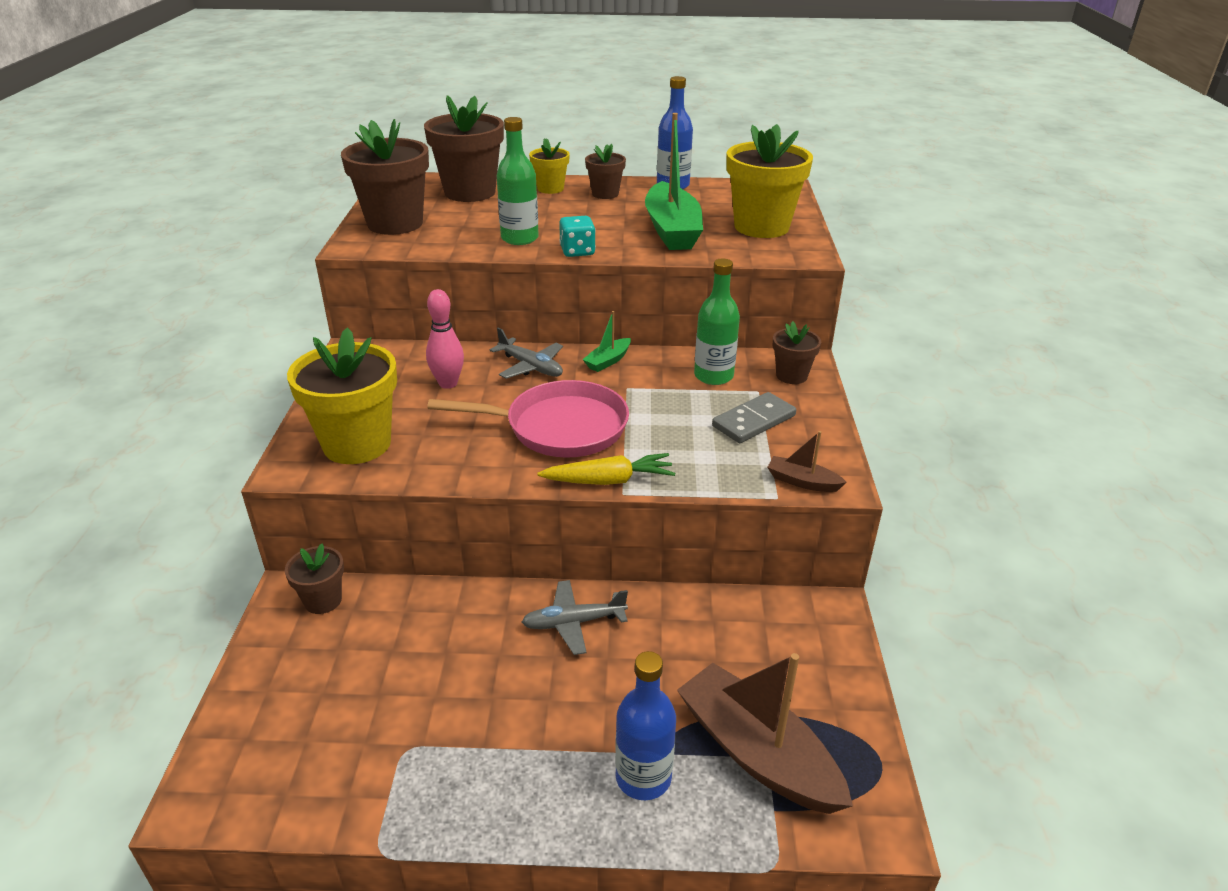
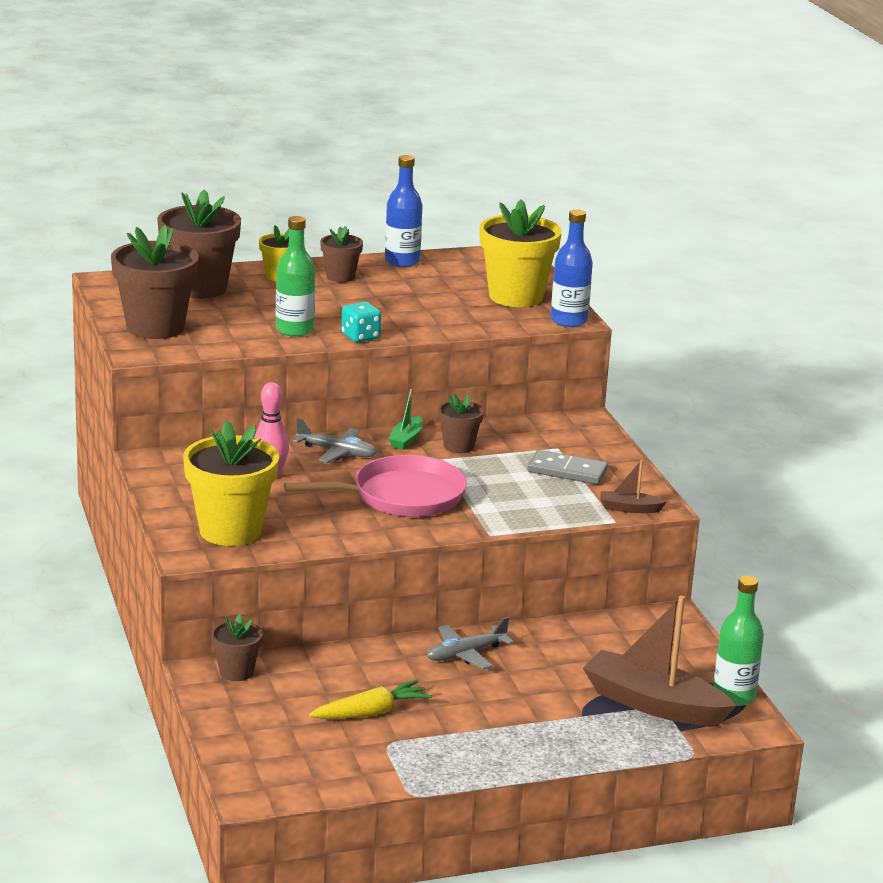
camera: 20 degrees left, 10 degrees down
yellow carrot [537,453,675,485] -> yellow carrot moved to [309,680,432,719]
blue bottle [615,651,676,800] -> blue bottle moved to [551,209,593,327]
green boat [645,113,703,250] -> none
green bottle [694,258,740,385] -> green bottle moved to [713,576,764,706]
grey domino [712,392,796,443] -> grey domino turned 75 degrees clockwise [527,450,608,484]
brown flower pot [773,321,821,384] -> brown flower pot moved to [438,393,484,453]

